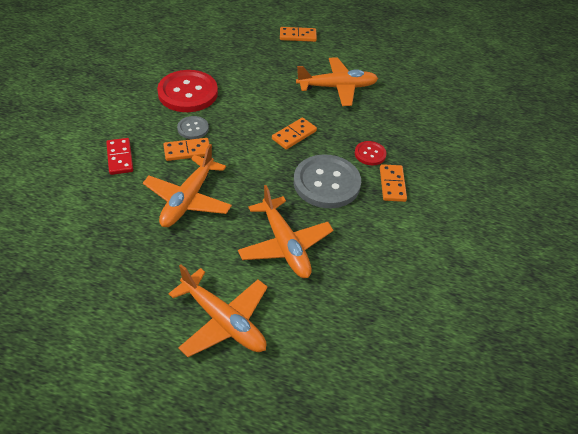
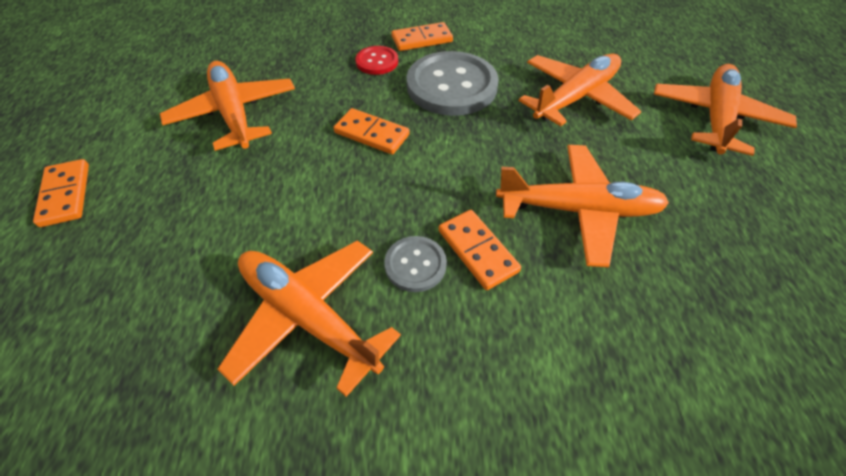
camera: 105 degrees left, 5 degrees up
red domino [106,138,133,175] -> none
red button [157,70,218,112] -> orange plane [217,241,401,397]

